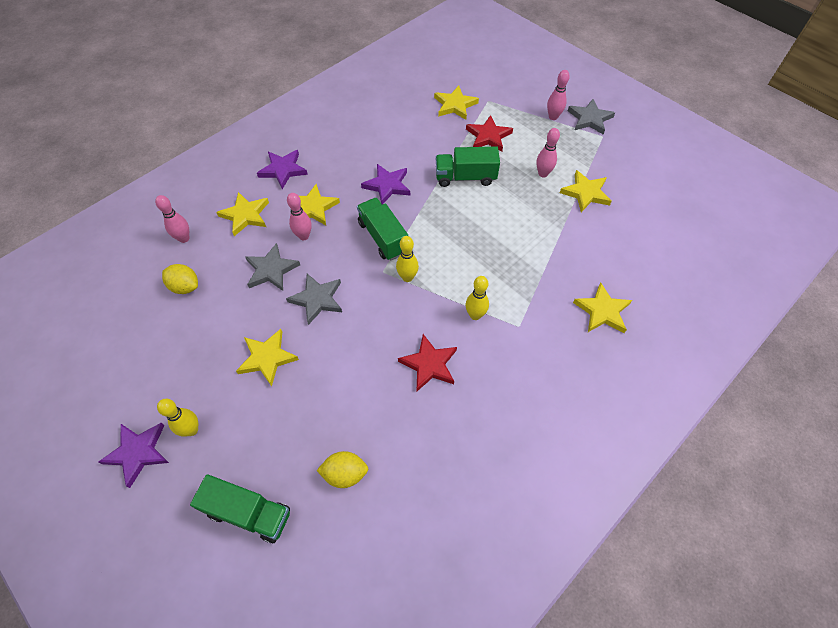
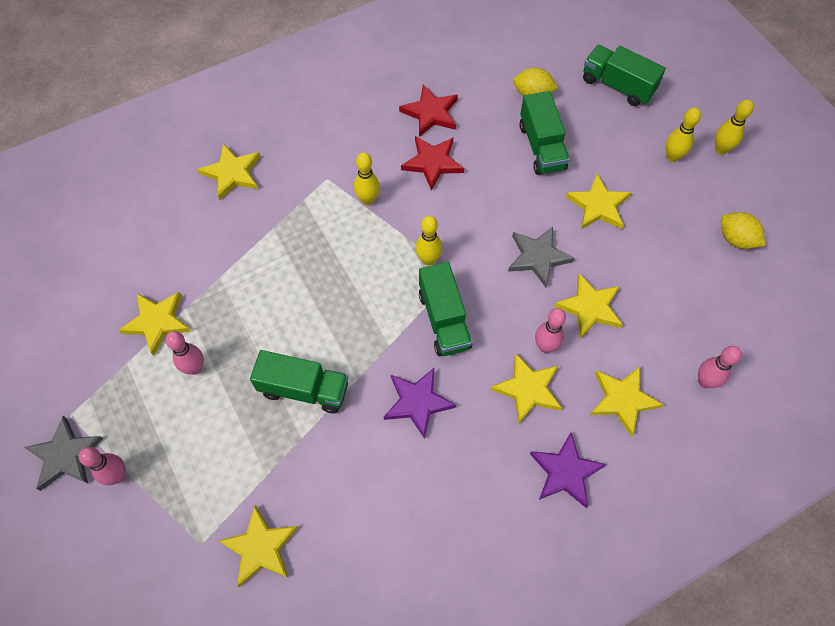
camera: 165 degrees left, 5 degrees up
purple star [98,423,169,488] -> yellow bowling pin [715,99,754,154]
yellow lemon [162,264,198,294] -> yellow lemon moved to [721,212,765,249]
grey star [245,243,300,291] -> yellow star [554,273,623,339]
red star [466,115,513,152] -> red star moved to [399,84,458,137]
none -> green truck [520,91,570,175]

